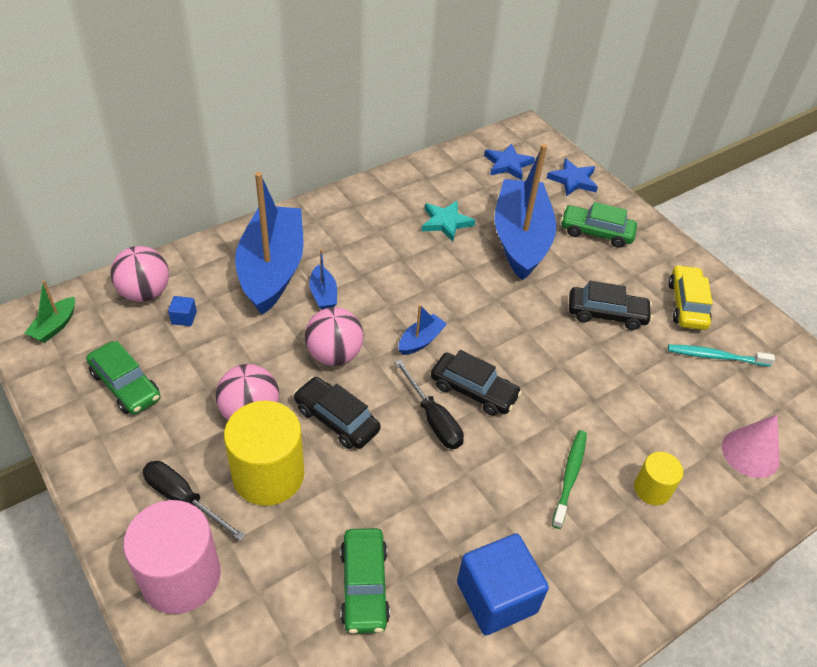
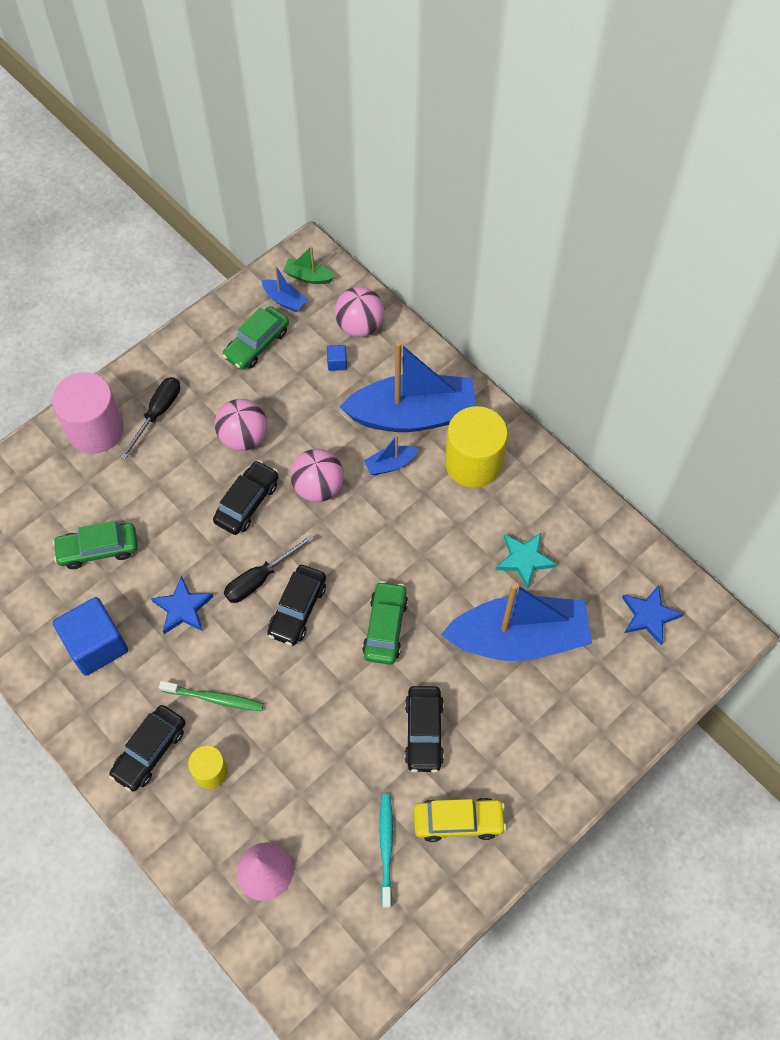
camera: 85 degrees right, 15 degrees up
yellow cylinder [224,401,304,506] -> yellow cylinder moved to [445,406,508,488]
blue boat [399,305,447,355] -> blue boat moved to [262,266,308,313]
blue star [547,158,598,196] -> blue star moved to [151,575,214,634]
green car [561,202,637,248] -> green car moved to [362,581,408,665]
none -> black car [109,705,186,792]

